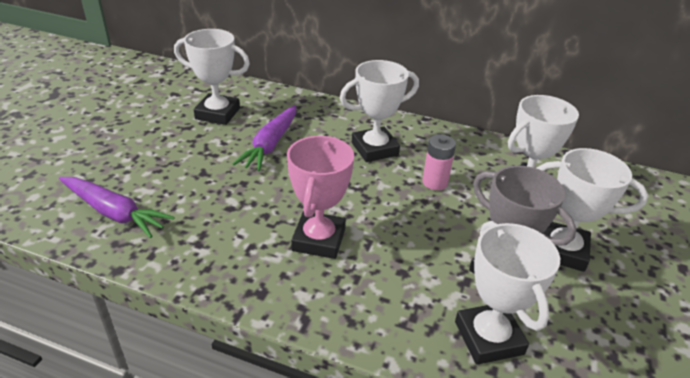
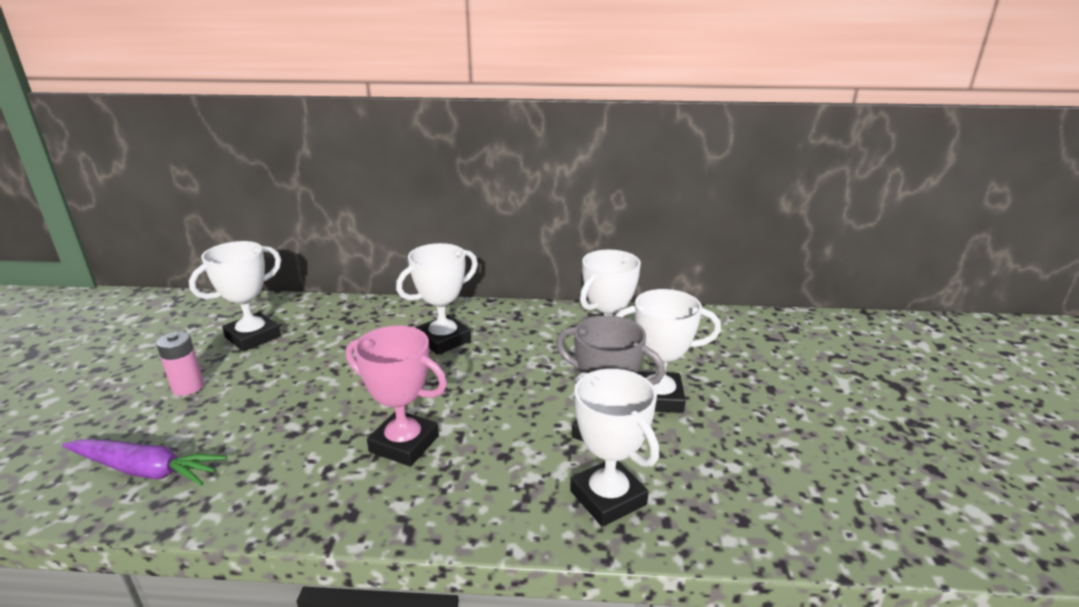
camera: 15 degrees left, 10 degrees down
white trophy [174,29,250,125] -> white trophy turned 45 degrees counterclockwise [189,241,281,352]
purple carrot [233,105,296,171] -> none
pink trophy [287,136,354,259] -> pink trophy turned 60 degrees counterclockwise [346,325,447,467]
pink battery [422,134,456,190] -> pink battery moved to [156,332,204,396]

